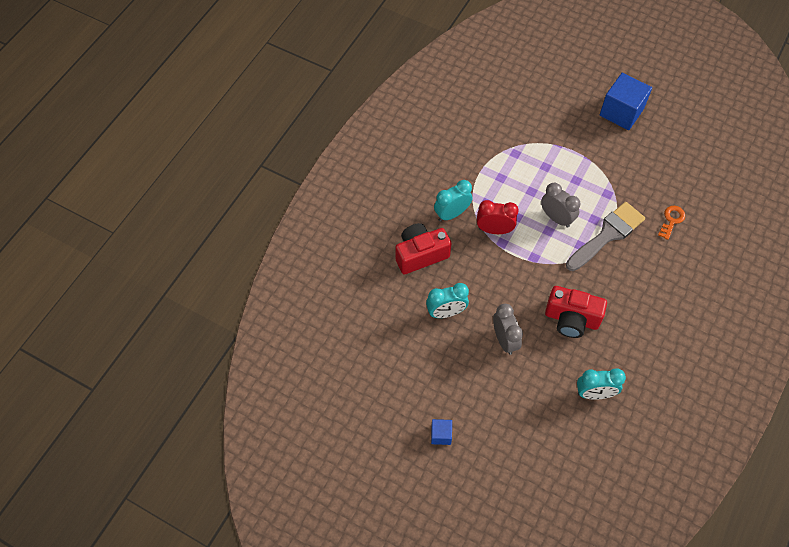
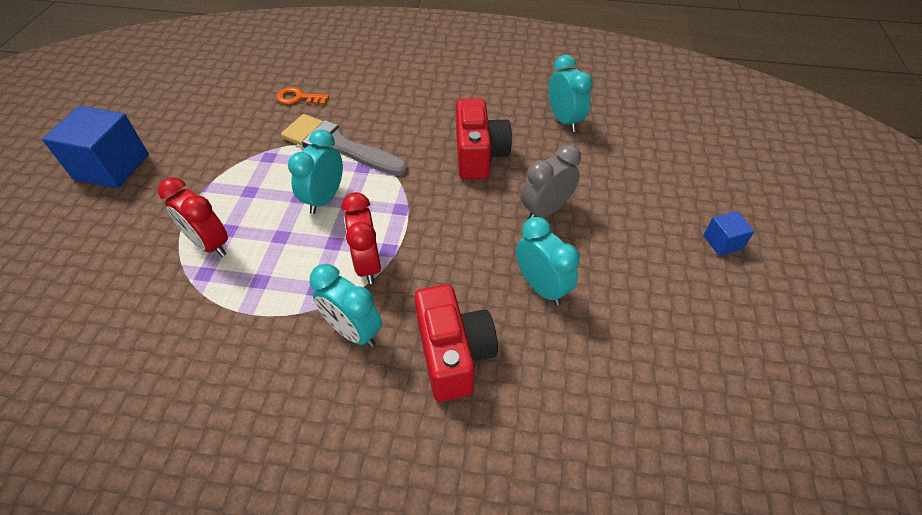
camera: 110 degrees left, 10 degrees down
red camera [396,223,452,274] -> red camera turned 150 degrees counterclockwise [415,284,498,402]
grey clock [541,182,581,228] -> turquoise clock [288,129,343,214]
none -> red clock [158,177,228,257]

